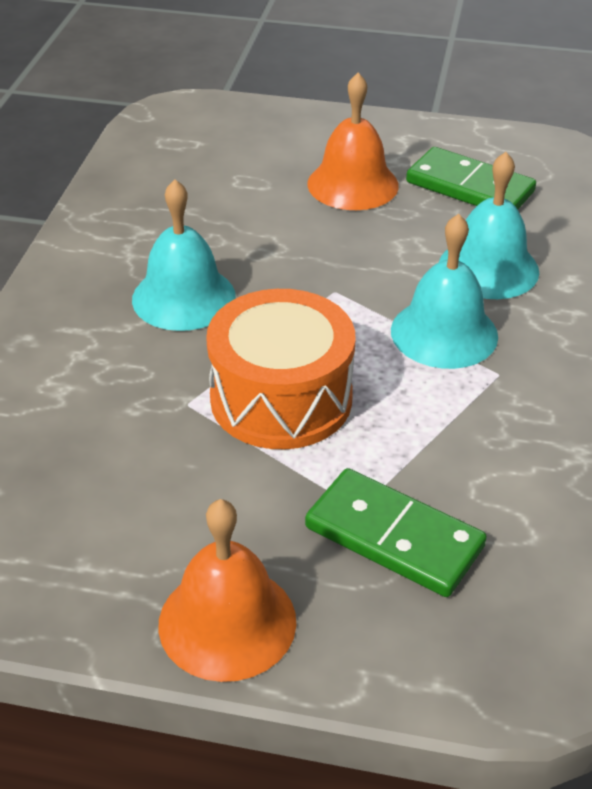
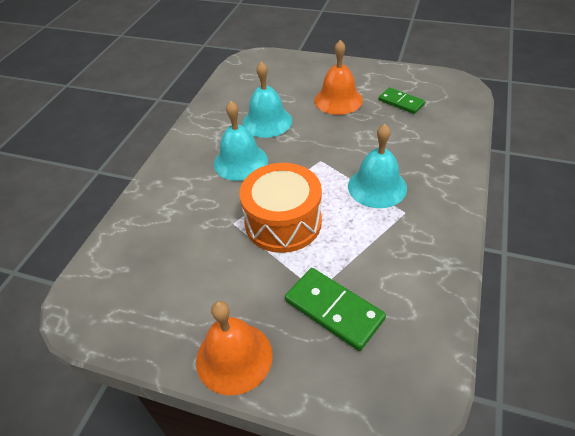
camera: 10 degrees right, 5 degrees up
green domino [406,147,536,210] -> green domino [379,87,425,114], size x0.66
turquoise bell [439,152,539,299] -> turquoise bell moved to [243,61,292,138]

